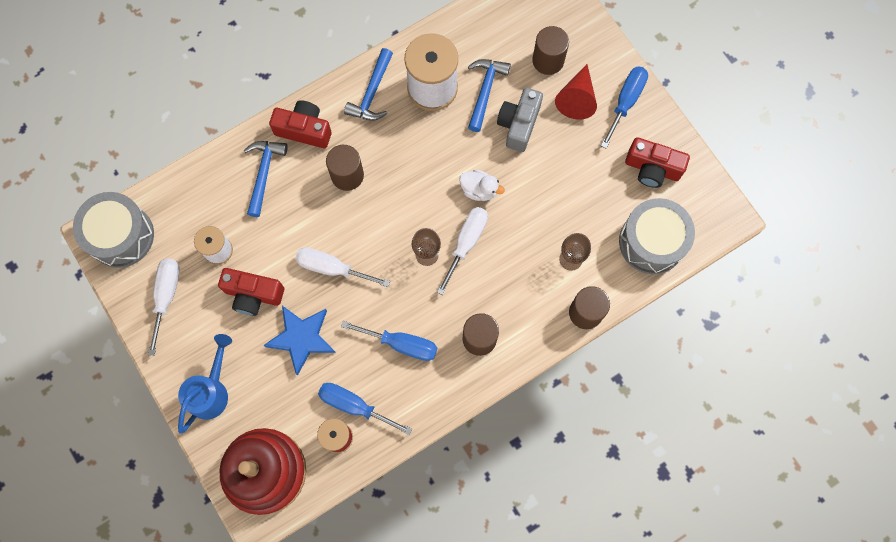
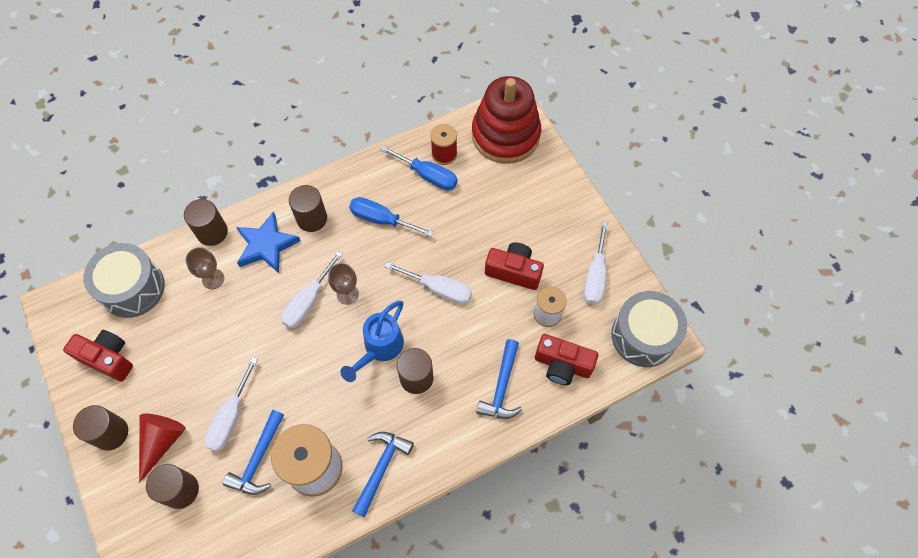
camera: 175 degrees left, 10 degrees down
blue watering can [178,334,232,434] -> blue watering can moved to [340,301,404,382]
blue star [263,306,336,376] -> blue star moved to [236,211,300,273]
red camera [269,100,332,148] -> red camera moved to [535,334,598,385]
white duck [459,170,505,201] -> none
grey camera [497,88,543,152] -> white screwdriver [204,357,258,452]
blue screwdriver [601,66,648,148] -> brown cylinder [73,405,128,451]

